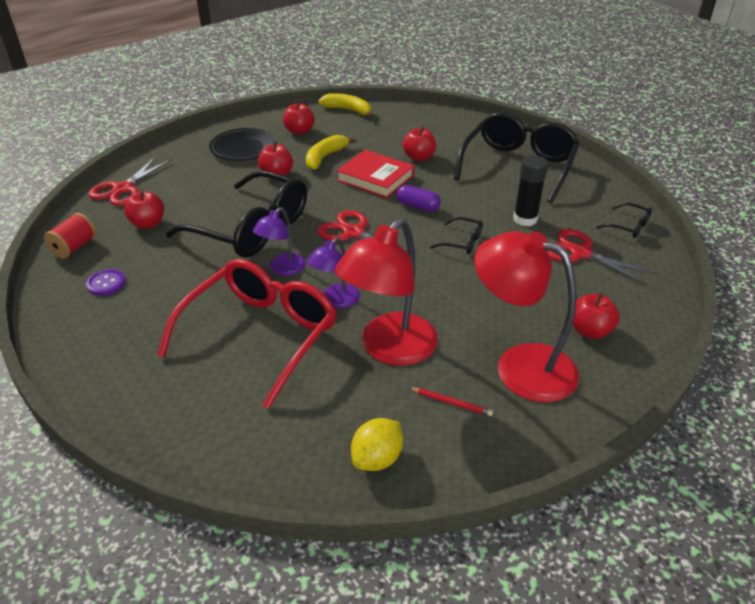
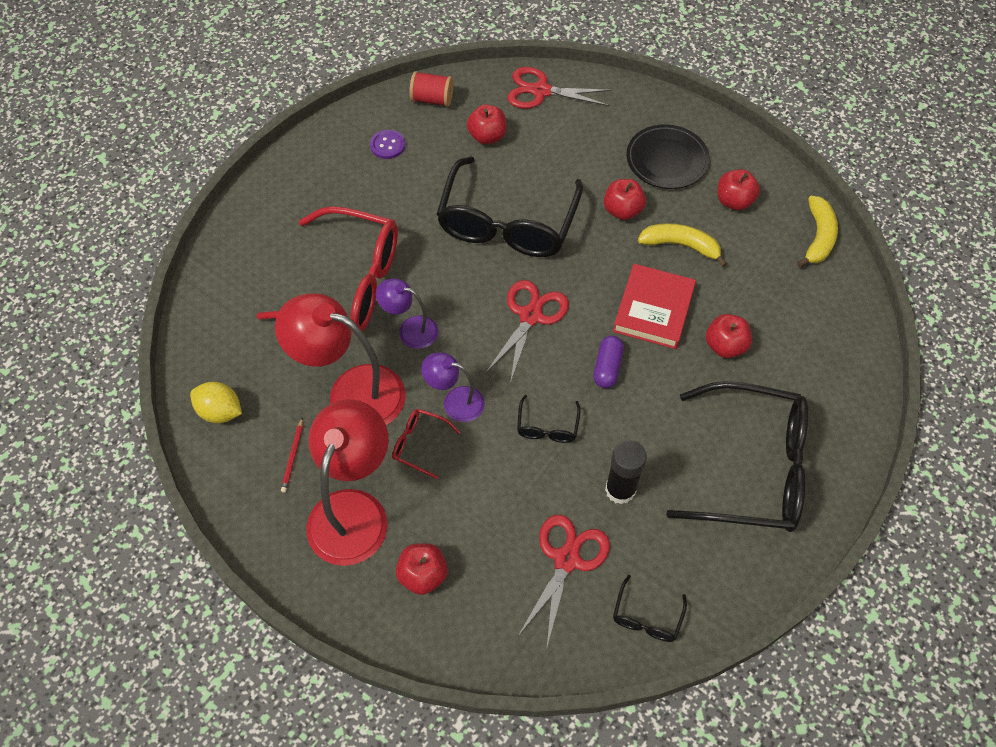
camera: 75 degrees right, 20 degrees up
purple lamp [253,207,306,276] -> purple lamp moved to [421,352,485,422]
none -> red glasses [392,409,460,479]

